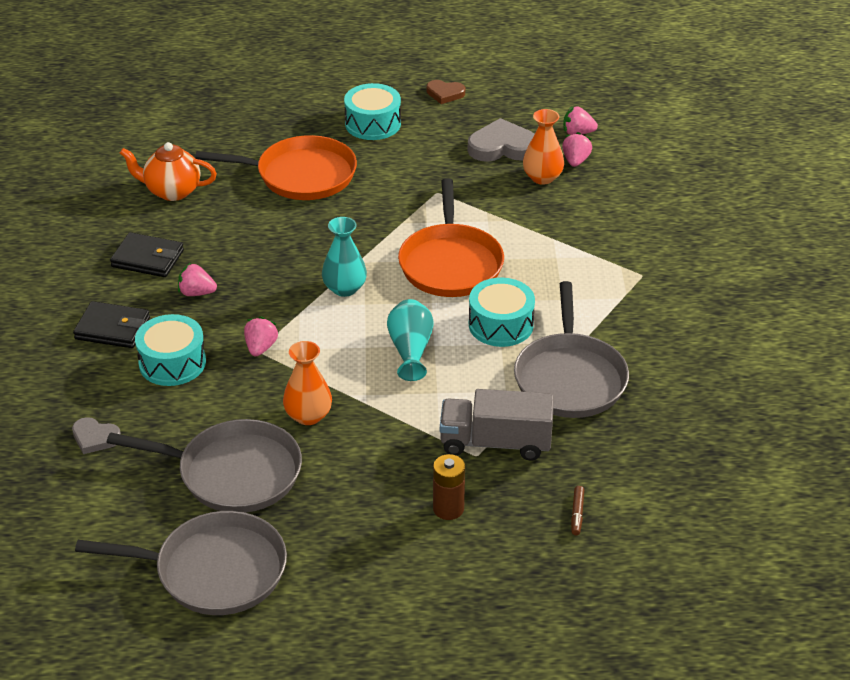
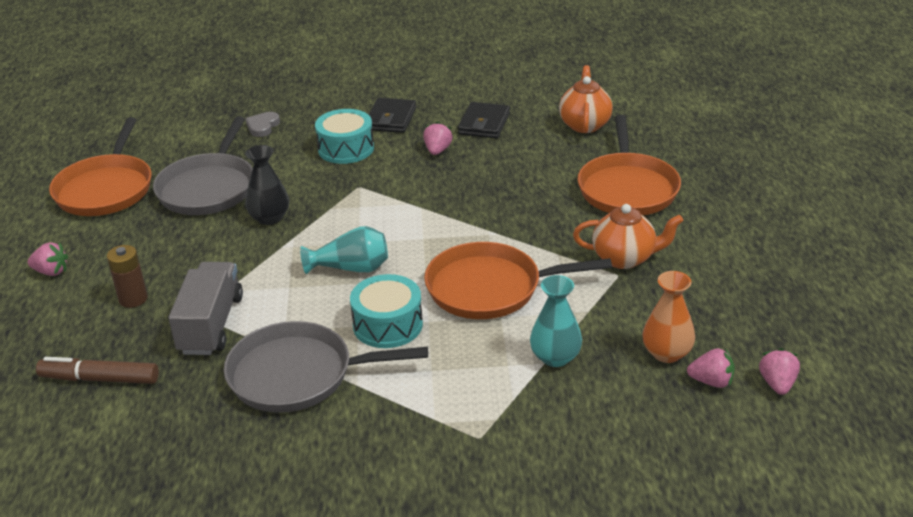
camera: 90 degrees right, 5 degrees down
grey pan [75,511,287,615] -> orange pan [49,117,151,216]
pink strawberry [244,317,279,356] -> pink strawberry moved to [28,242,68,276]
orange vase [283,341,332,425] -> black vase [245,145,289,225]
turquoise vase [322,217,367,297] -> turquoise vase moved to [530,275,582,367]
turquoise drum [344,83,401,140] -> none
brown heart [427,80,465,104] -> none
grey heart [468,118,534,162] -> none
brown marker [571,486,584,535] -> brown marker [36,357,159,384], size x2.02
none -> orange teapot [573,204,683,269]

